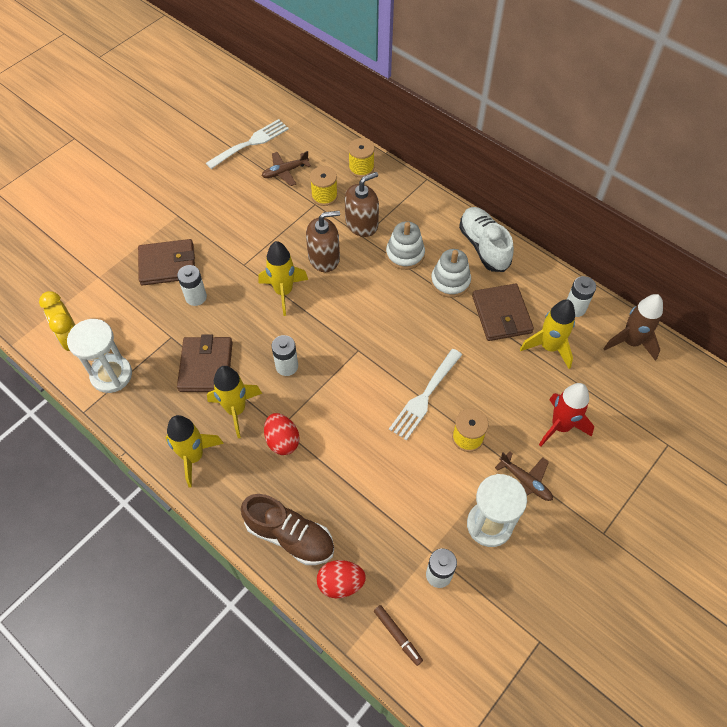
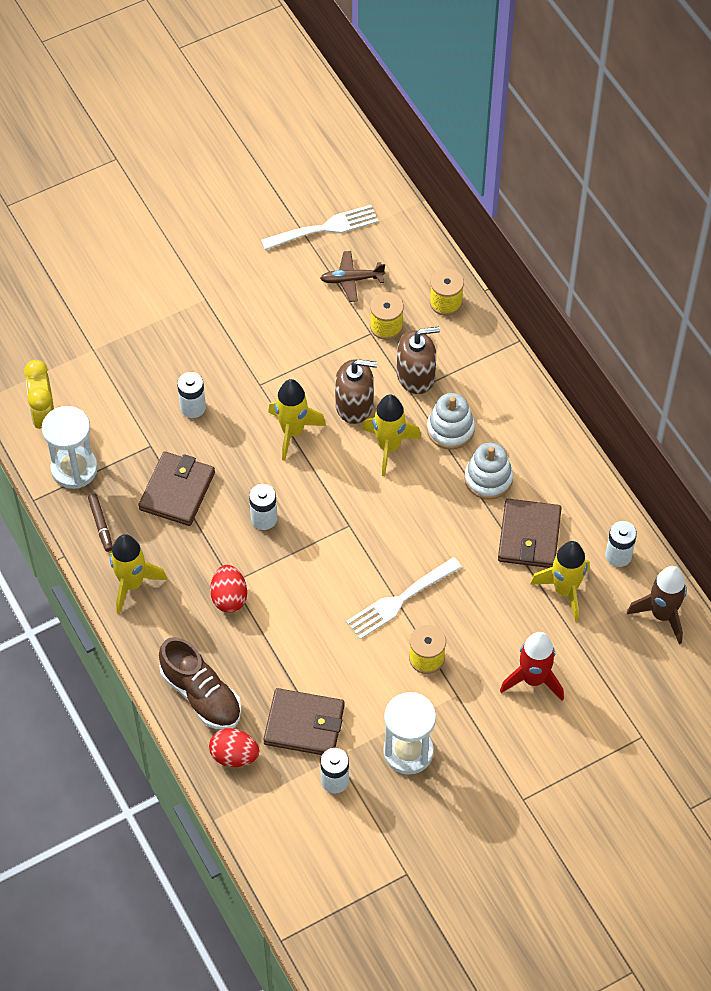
camera: 20 degrees right, 0 degrees up
brown wallet [138,239,195,286] -> brown wallet moved to [263,688,345,755]
yellow rocket [207,366,262,438] -> yellow rocket moved to [362,395,421,476]
brown marker [374,605,423,666] -> brown marker moved to [88,493,113,552]
white shoe [459,207,514,272] -> none
brown plane [495,451,553,501] -> none

